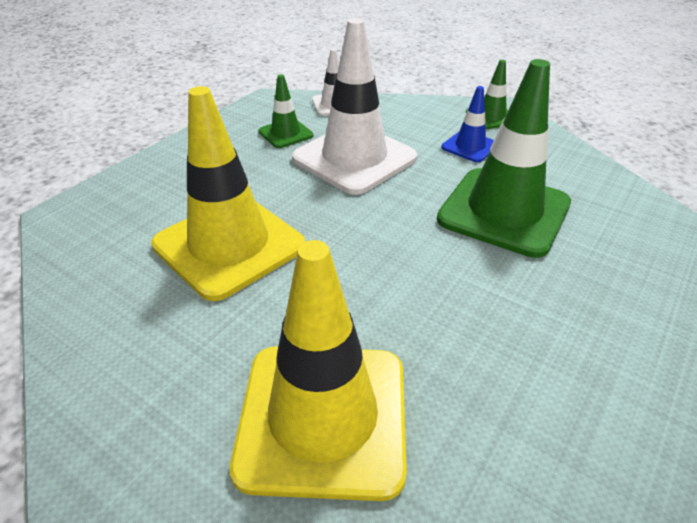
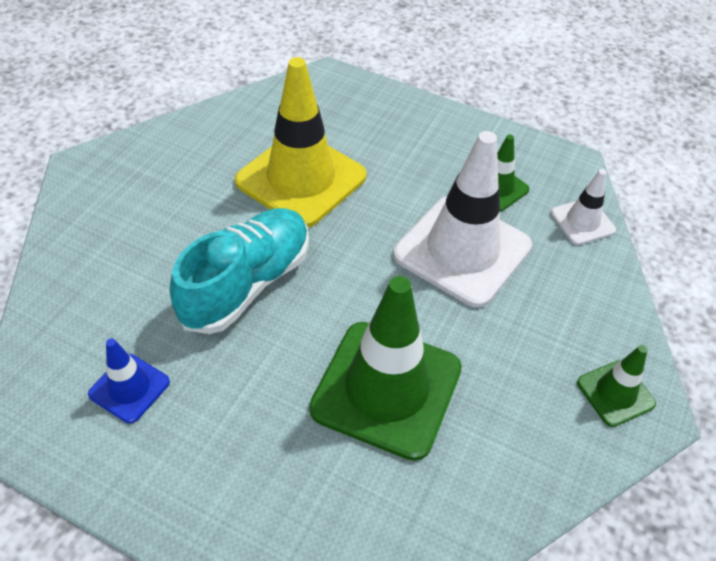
camera: 80 degrees right, 10 degrees up
yellow traffic cone [230,240,407,501] -> none
blue traffic cone [441,86,494,162] -> blue traffic cone moved to [88,338,170,424]
none -> turquoise shoe [170,208,309,334]

